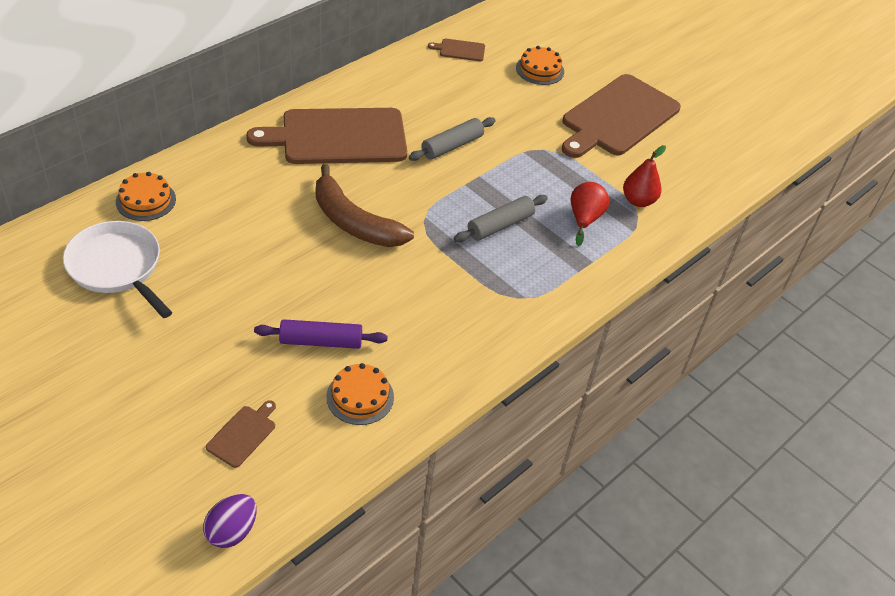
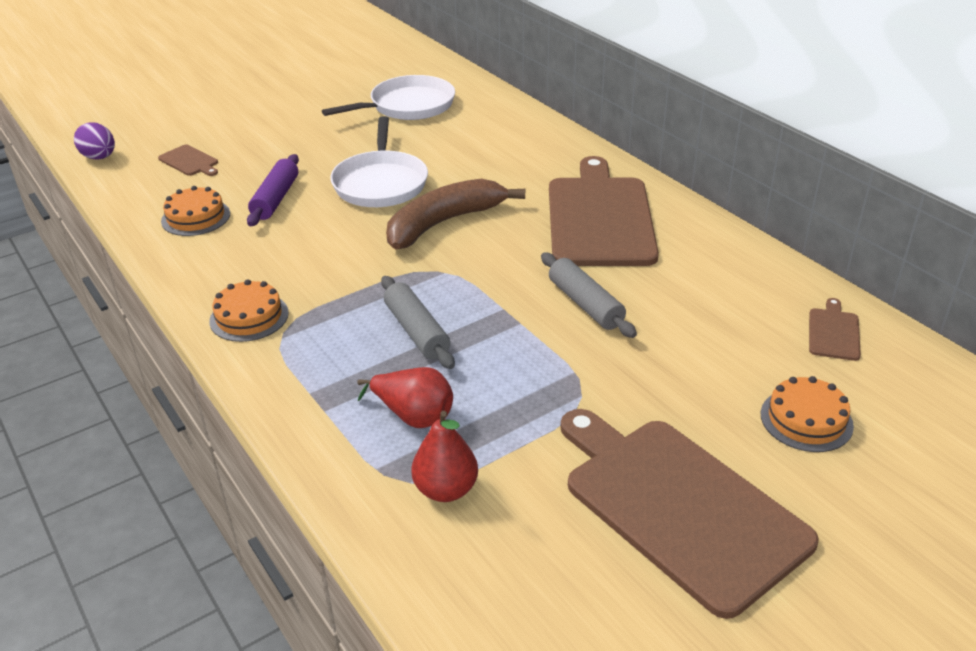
camera: 105 degrees right, 10 degrees down
orange cake [116,172,176,221] -> orange cake moved to [209,279,289,342]
none -> white pan [330,116,428,207]

